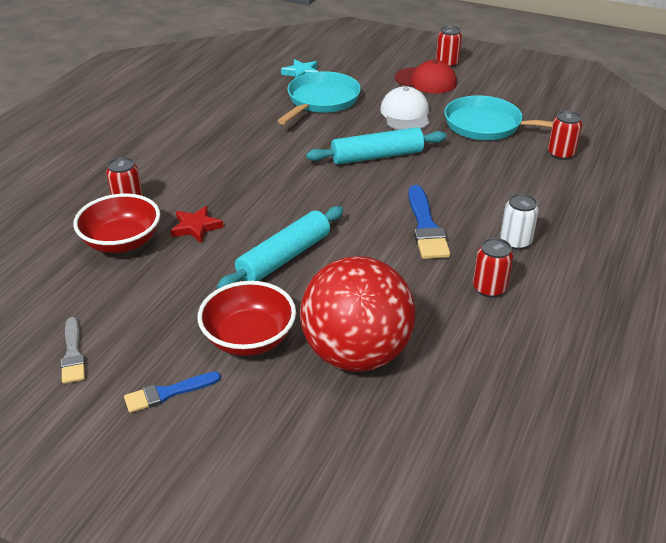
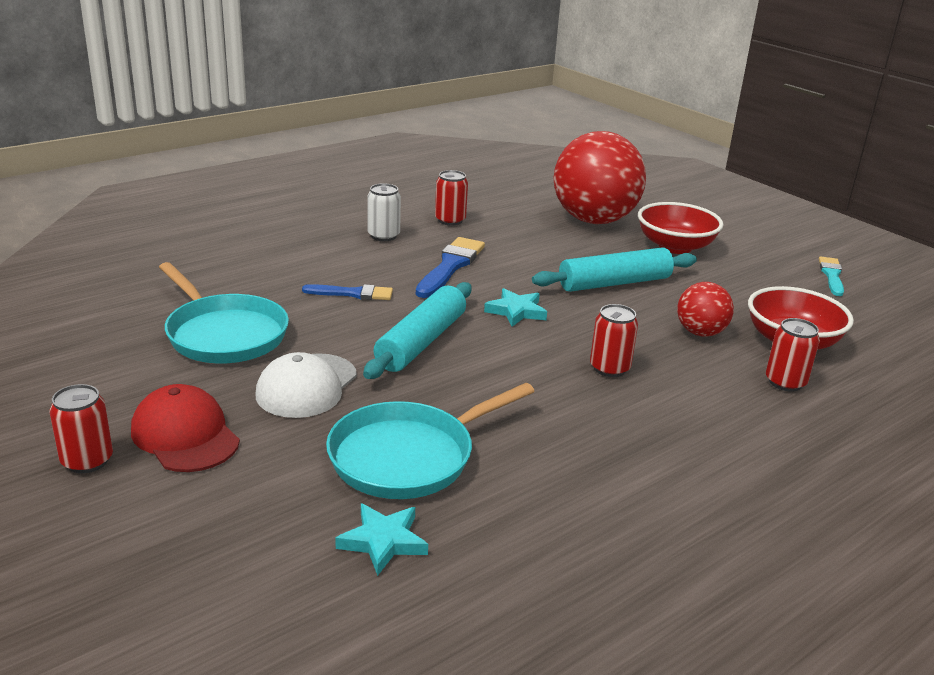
camera: 155 degrees left, 10 degrees down
grey brush [61,317,85,384] -> turquoise brush [819,256,844,296]
blue brush [124,372,221,413] -> blue brush moved to [302,284,393,300]
red star [170,206,224,243] -> red ball [677,282,734,337]
turquoise rolling pin [306,127,447,165] -> turquoise rolling pin turned 75 degrees counterclockwise [363,282,472,379]
red can [548,110,582,160] -> red can moved to [590,304,638,377]
none -> turquoise star [484,288,547,327]

